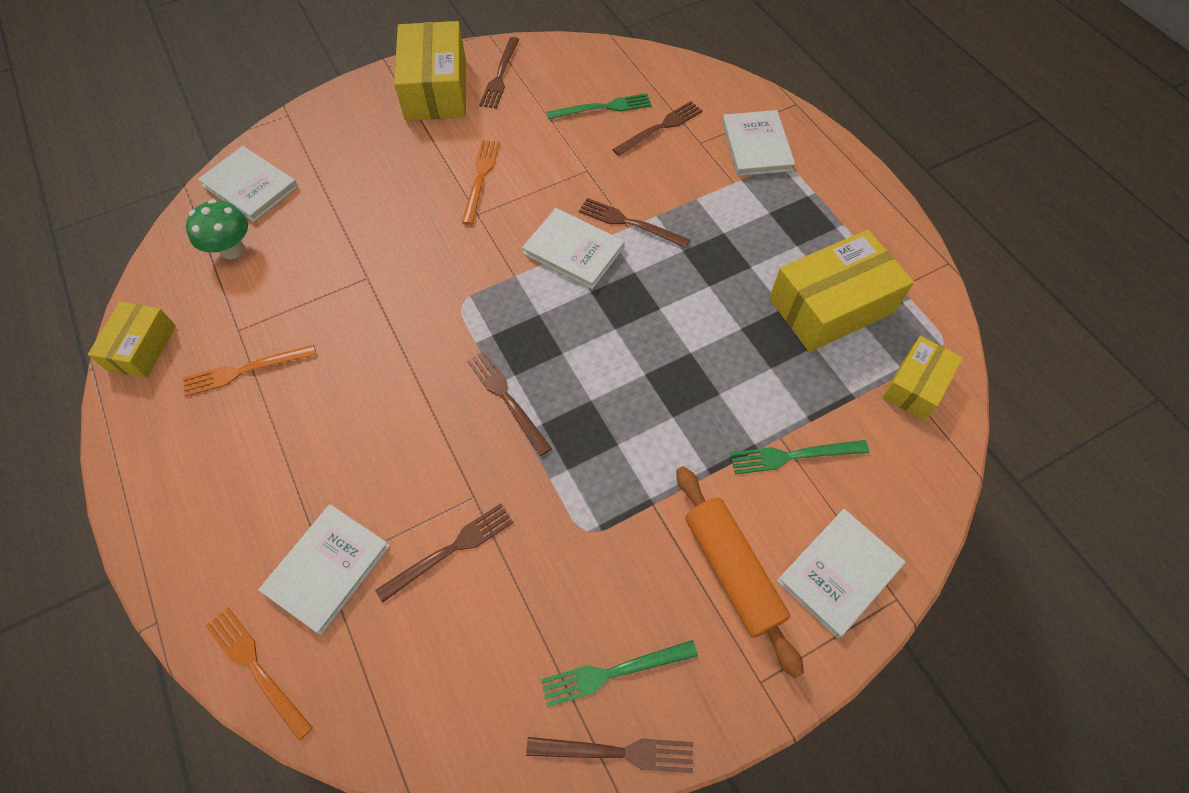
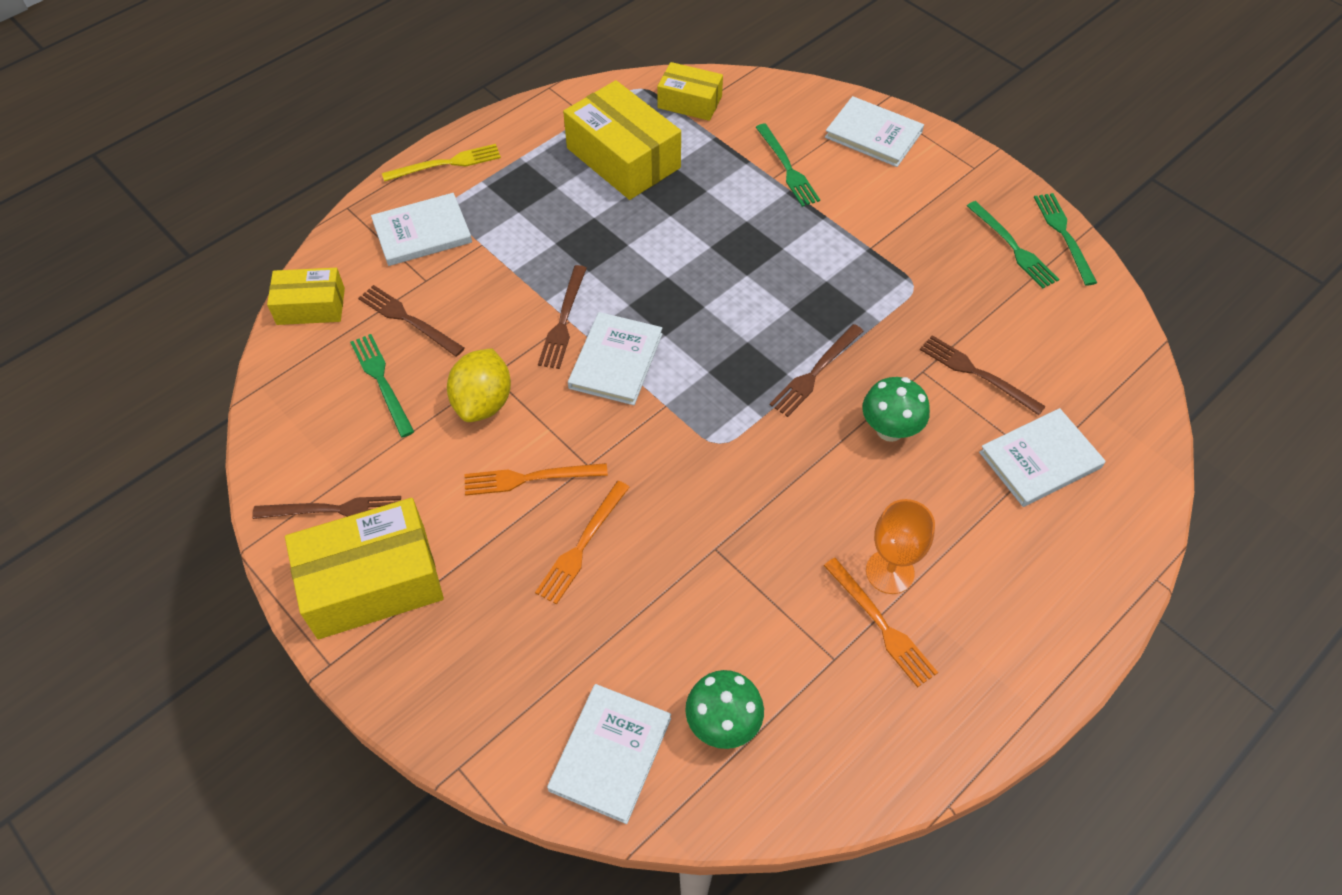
camera: 105 degrees left, 5 degrees down
yellow box [88,302,176,378] -> yellow box moved to [267,268,345,325]
orange fork [206,607,313,741] -> orange fork moved to [535,481,630,605]
white book [259,504,390,635] -> white book turned 45 degrees counterclockwise [979,408,1105,507]
brown fork [526,737,693,773] -> green fork [1034,193,1097,286]
orange rolling pin [676,466,804,678] -> none
none -> yellow fork [382,144,501,182]
none -> yellow lemon [447,349,511,422]
none -> green mushroom [862,377,930,442]
none -> orange goblet [866,499,935,594]

